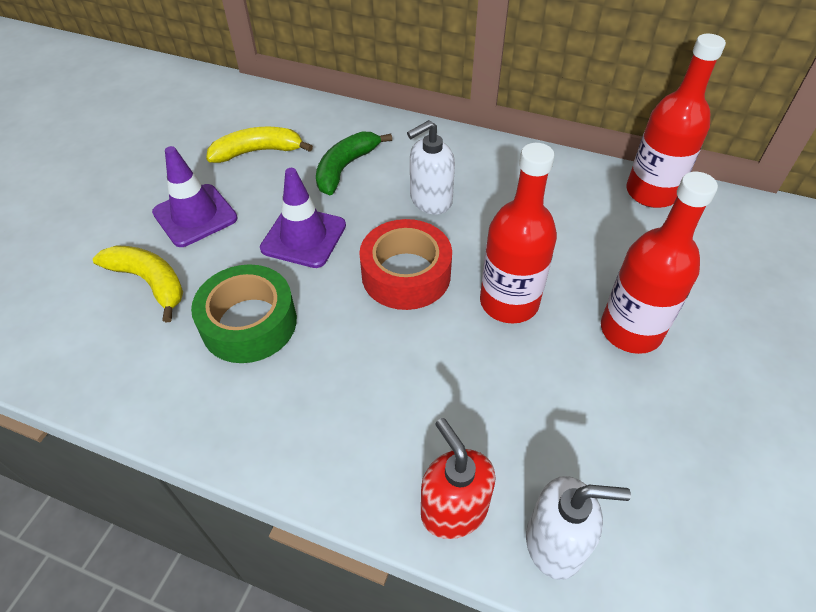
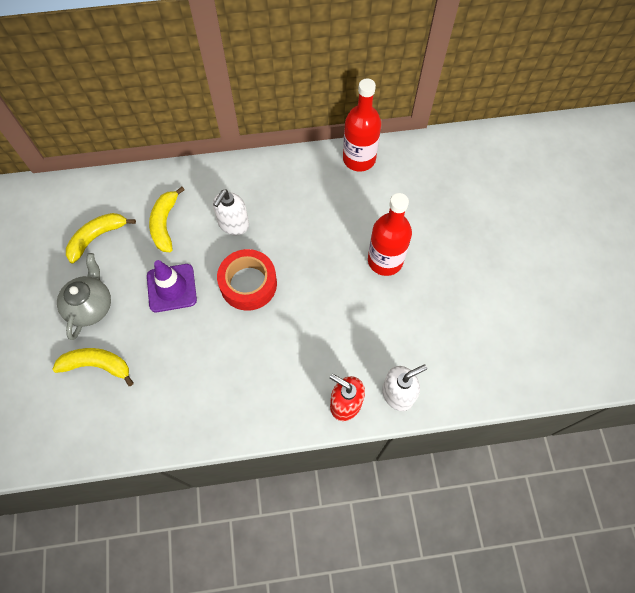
camera: 30 degrees left, 15 degrees up
purple traffic cone [152,146,238,247] -> grey teapot [57,253,111,340]
green tape [191,264,297,363] -> none
green banana [316,132,392,195] -> yellow banana [149,187,185,252]
red bottle [480,143,557,324] -> none

